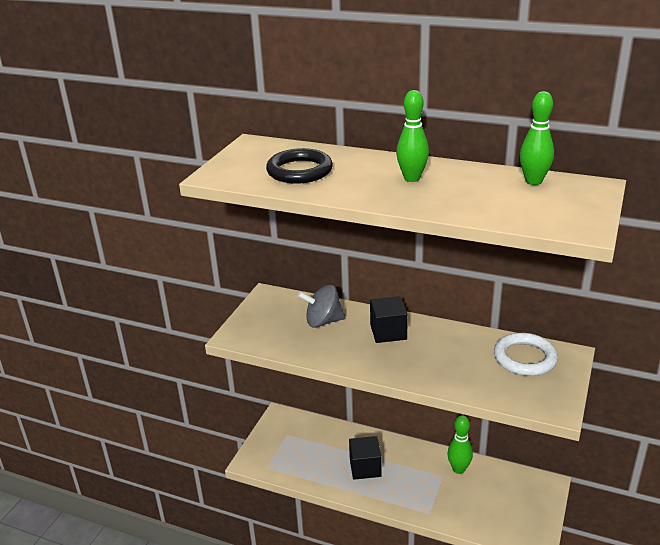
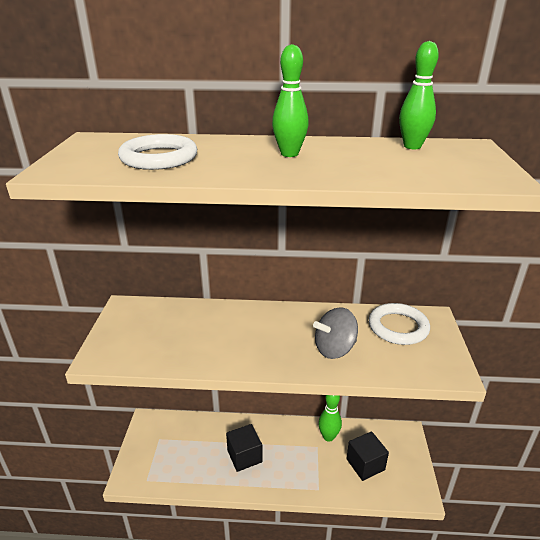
camera: 20 degrees left, 0 degrees up
black ring [266,148,333,184] -> white ring [118,134,197,170]
grey spinning top [298,285,345,328] -> grey spinning top moved to [313,307,358,359]
black cube [370,296,408,343] -> black cube moved to [347,431,389,481]

